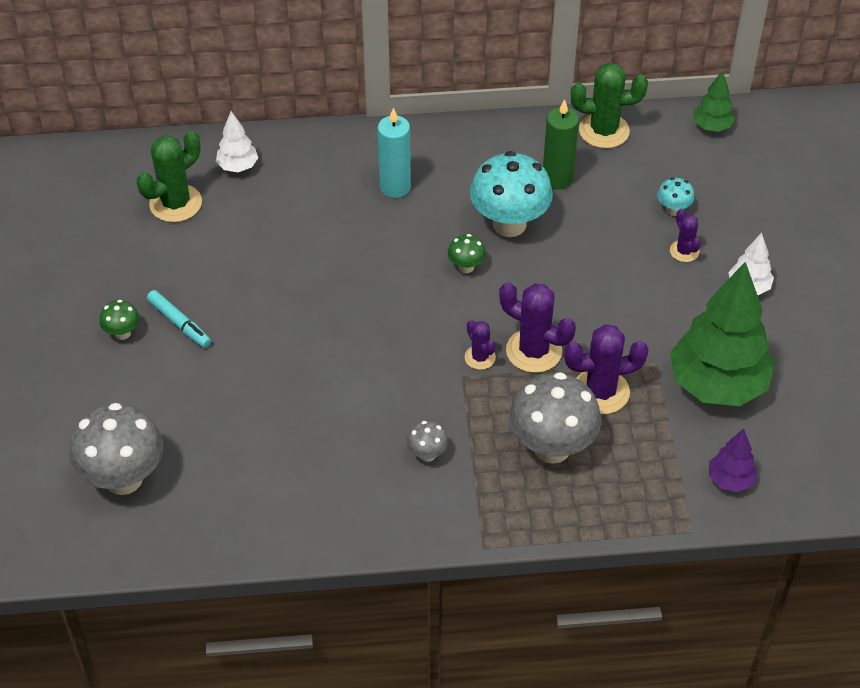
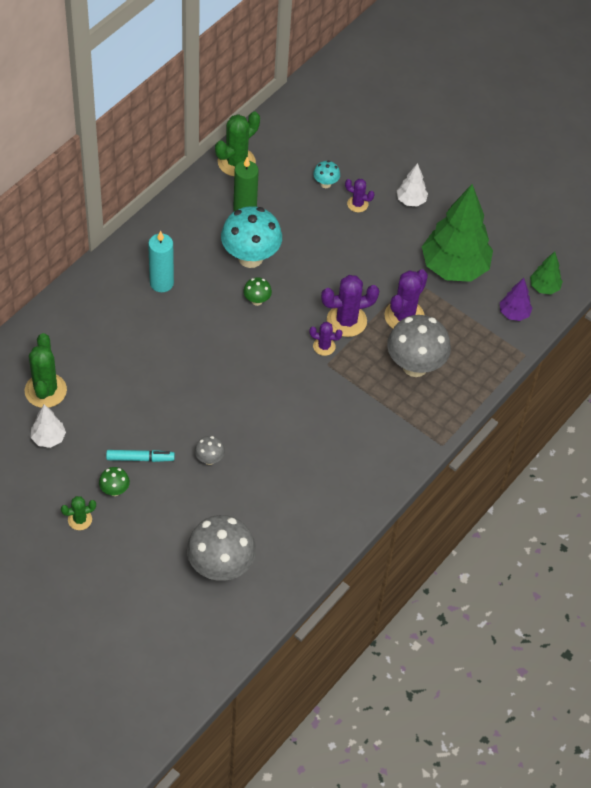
camera: 50 degrees left, 5 degrees up
white tree [216,111,258,172] -> white tree moved to [31,404,66,448]
grey mushroom [406,421,448,462] -> grey mushroom moved to [195,436,225,465]
green tree [694,70,735,132] -> green tree moved to [530,252,563,295]
none -> green cactus [61,496,96,530]

